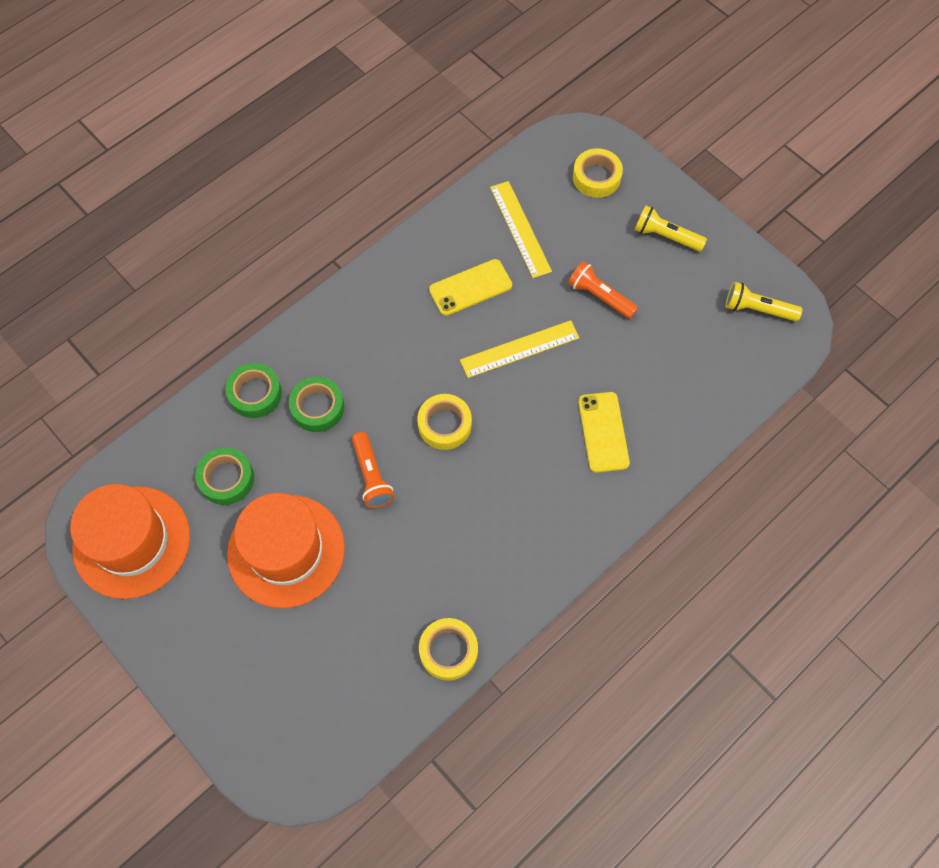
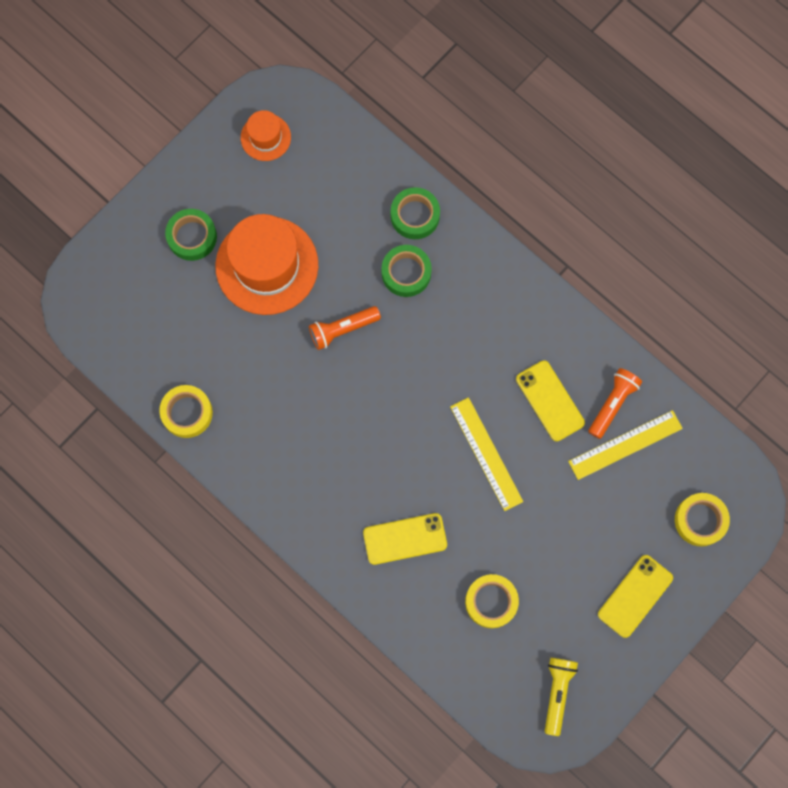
camera: 85 degrees right, 10 degrees up
orange hat [70,484,190,599] -> orange hat [241,110,291,161], size x0.50
green tape [195,447,254,505] -> green tape moved to [165,209,217,261]
yellow tape [417,394,472,450] -> yellow tape moved to [465,574,519,628]
orange flashlight [568,261,638,319] -> orange flashlight moved to [588,368,642,439]
yellow flashlight [634,205,707,251] -> yellow phone [598,555,673,638]

